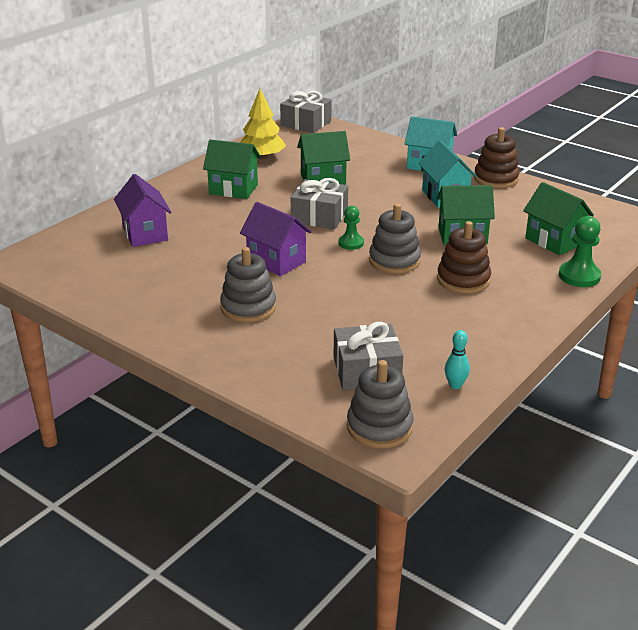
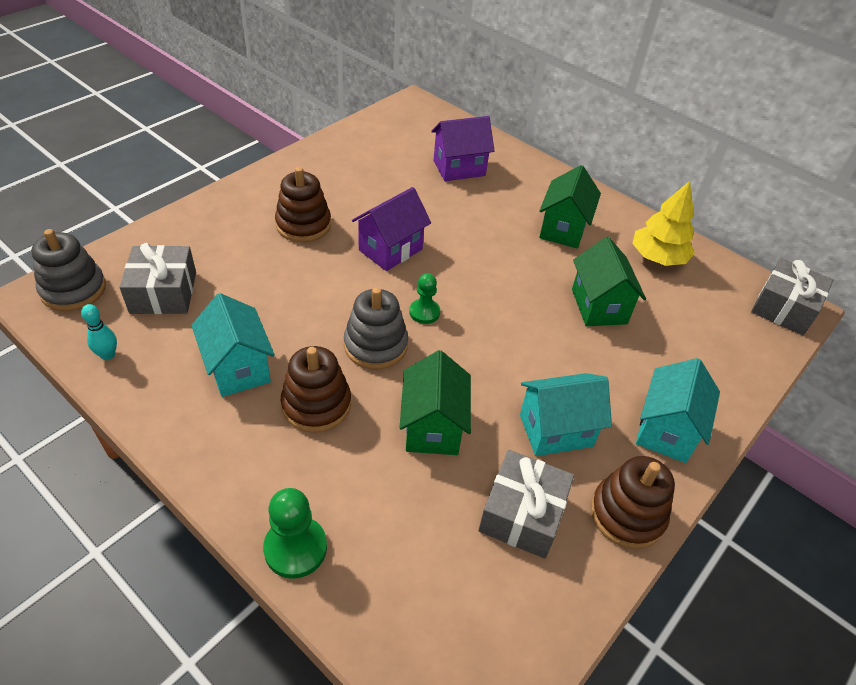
camera: 90 degrees right, 15 degrees up
grey stacking toy [220,247,276,323] -> brown stacking toy [275,167,331,242]
grey gift [291,178,348,229] -> grey gift moved to [478,450,574,558]
green house [523,182,594,255] -> none
none -> turquoise house [191,293,275,397]

